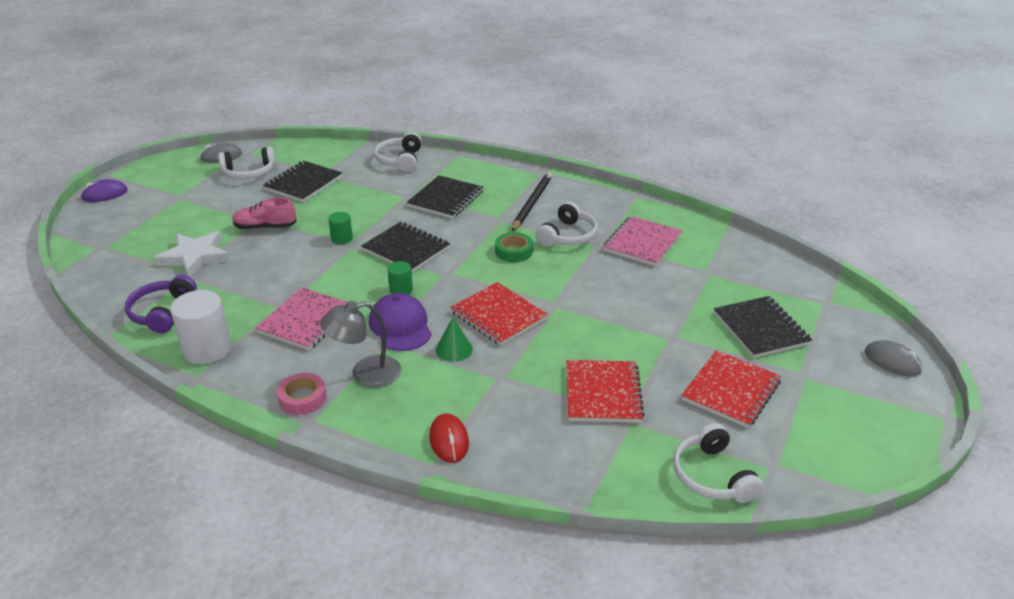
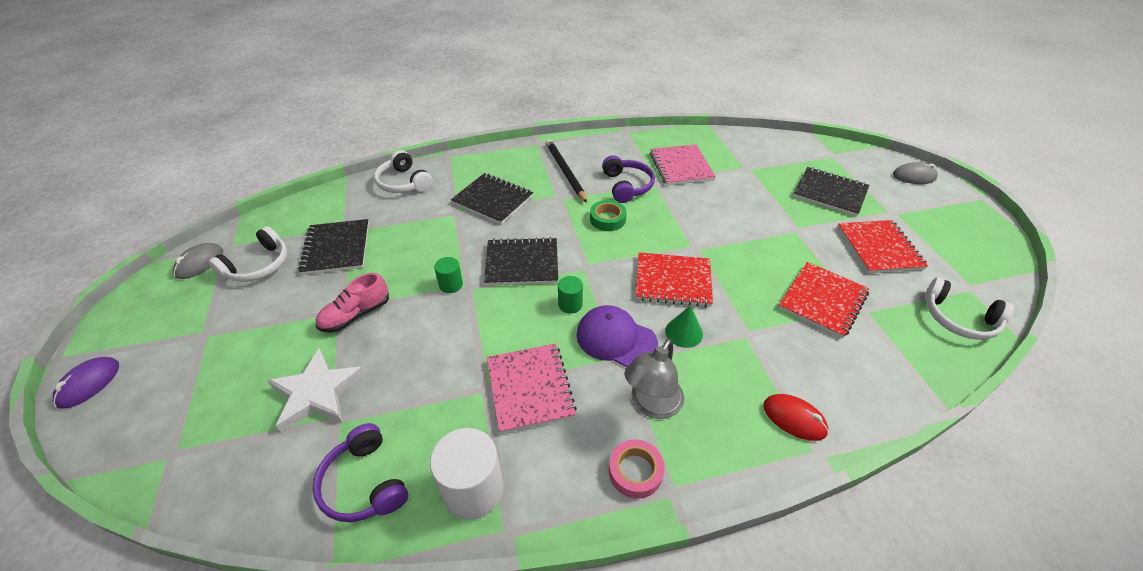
camera: 40 degrees left, 10 degrees up
black notebook [407,175,483,219] -> black notebook turned 45 degrees counterclockwise [451,173,533,225]
white headphones [536,201,598,247] -> purple headphones [602,155,655,203]
red notebook [567,360,644,423] -> red notebook turned 75 degrees clockwise [778,262,869,338]

